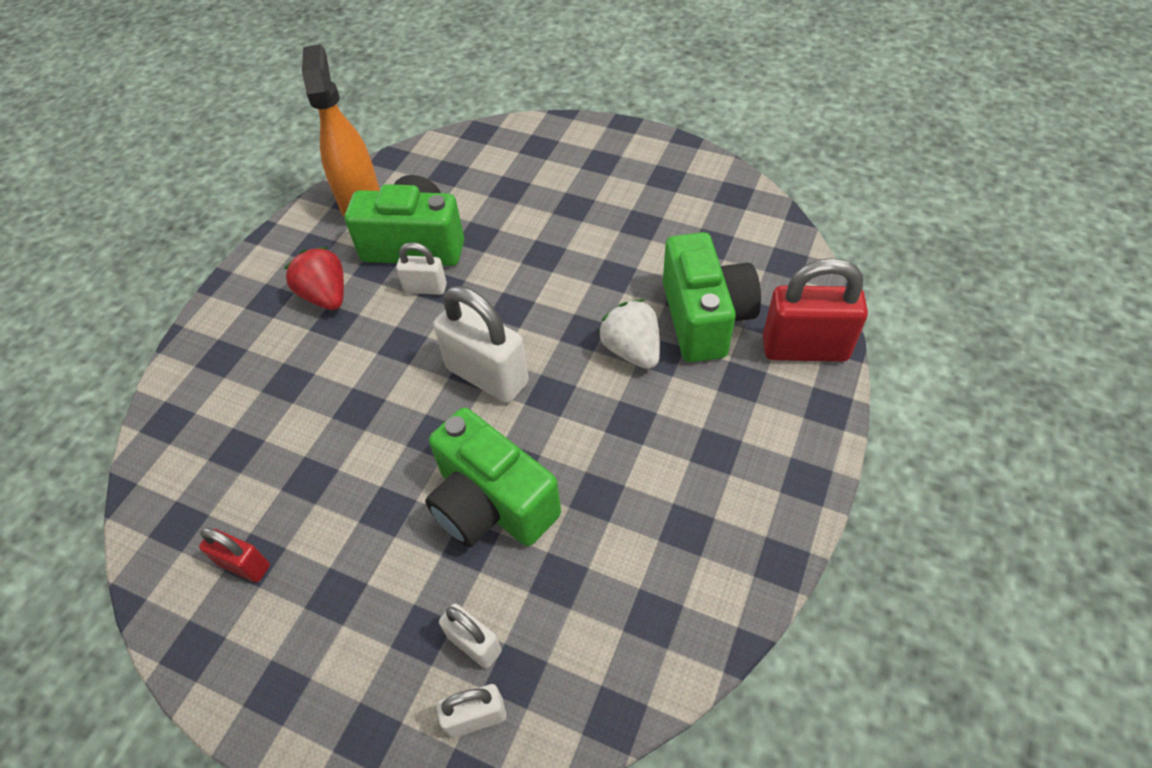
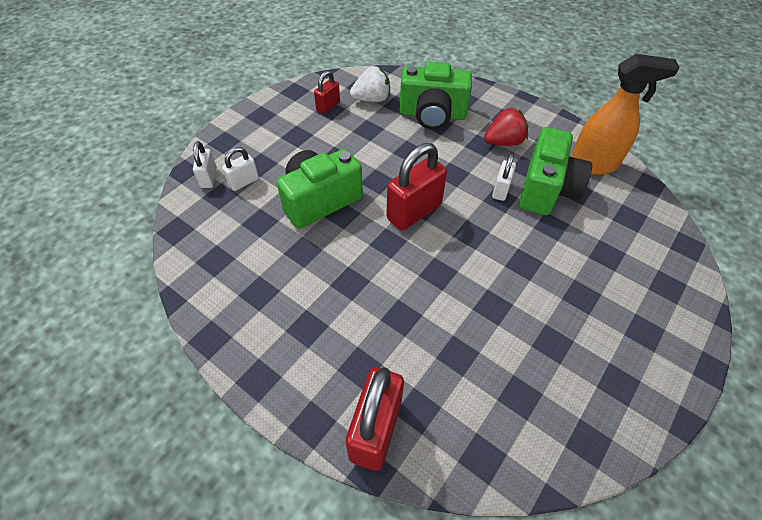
camera: 100 degrees right, 0 degrees up
white padlock [433,286,529,403] -> red padlock [386,143,447,231]
white strawberry [598,299,660,369] -> white strawberry moved to [350,66,390,102]
green camera [663,232,761,362] -> green camera moved to [400,61,472,130]

